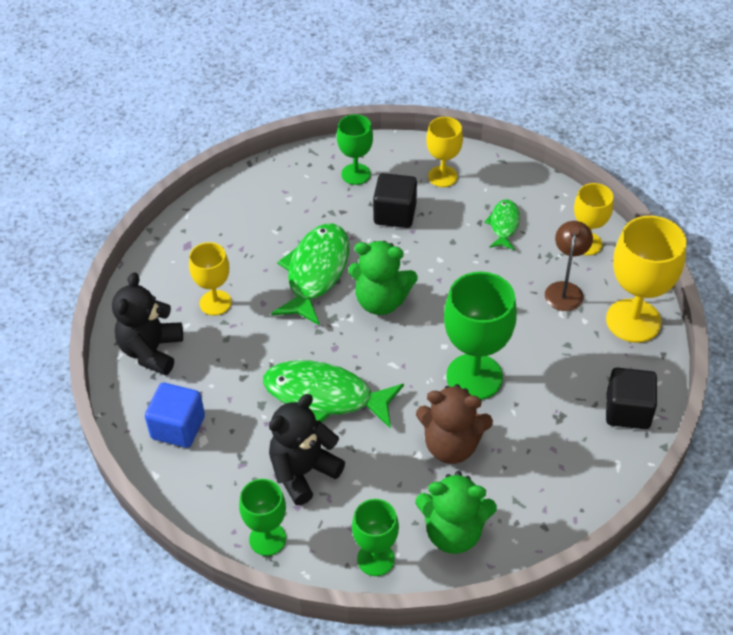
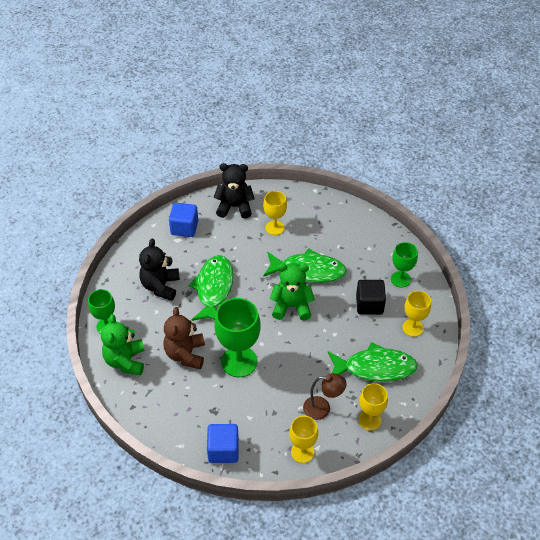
camera: 80 degrees right, 0 degrees up
green goblet [239,479,286,556] -> none
black teddy bear [269,394,345,505] -> black teddy bear turned 120 degrees counterclockwise [139,239,180,301]
green teddy bear [348,241,418,315] -> green teddy bear turned 90 degrees clockwise [270,263,315,321]
green fish [484,199,520,250] -> green fish [328,342,418,382], size x1.88
yellow goblet [606,216,686,343] -> yellow goblet [289,416,318,463], size x0.60
black cube [606,368,657,429] -> blue cube [207,424,239,463]

